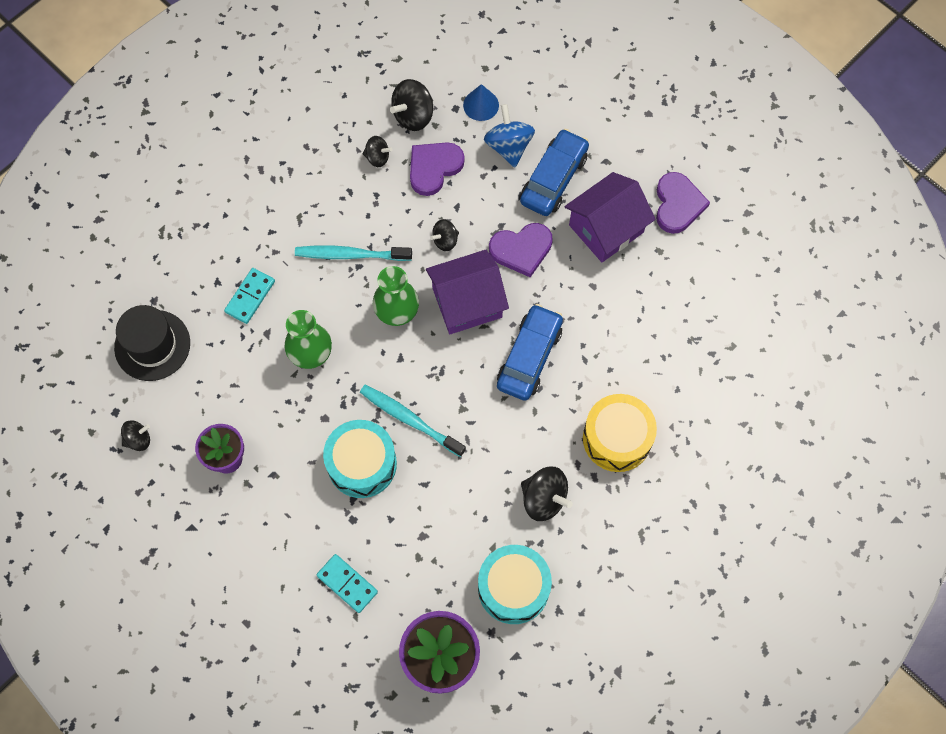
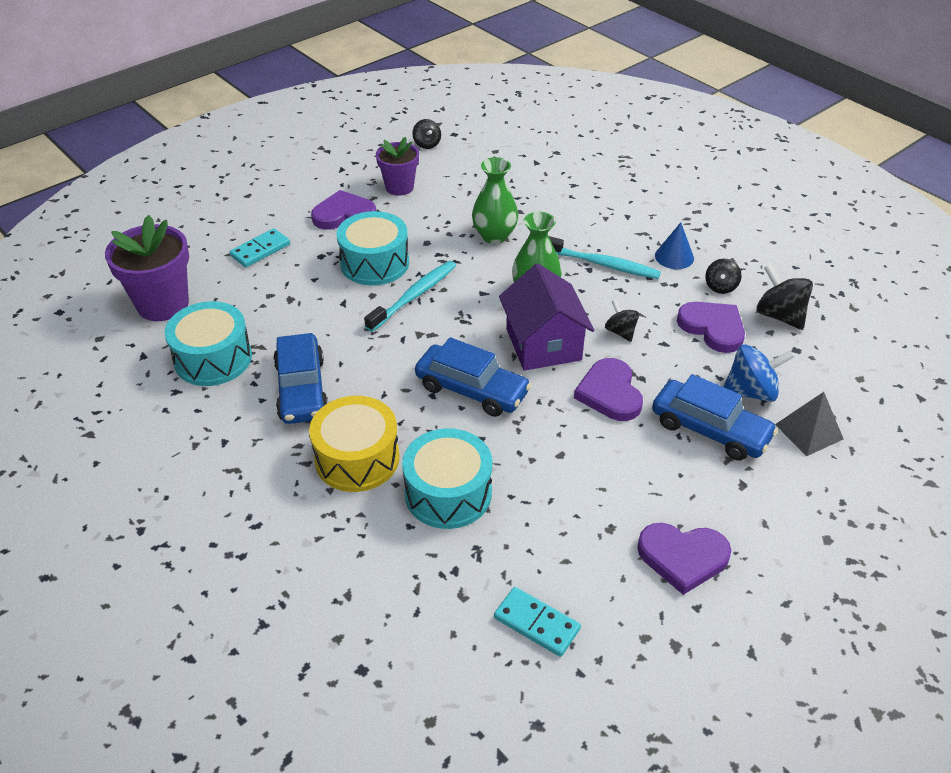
camera: 95 degrees right, 25 degrees down
black hat [114,305,190,381] -> none
turquoise domino [224,268,275,324] -> turquoise domino moved to [494,587,581,657]
turquoise toothbrush [295,245,412,261] -> turquoise toothbrush turned 105 degrees clockwise [549,236,661,279]
blue cone [463,84,499,121] -> blue cone moved to [655,222,694,269]
black spinning top [521,467,573,521] -> blue car [273,333,328,424]
purple house [565,172,656,262] -> none
none -> purple heart [311,190,376,230]
none -> turquoise drum [402,428,492,529]
none -> grey pyramid [775,392,844,456]

